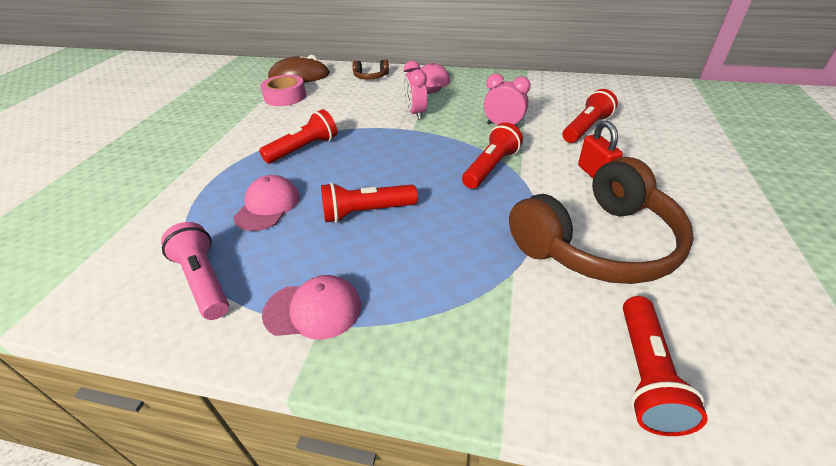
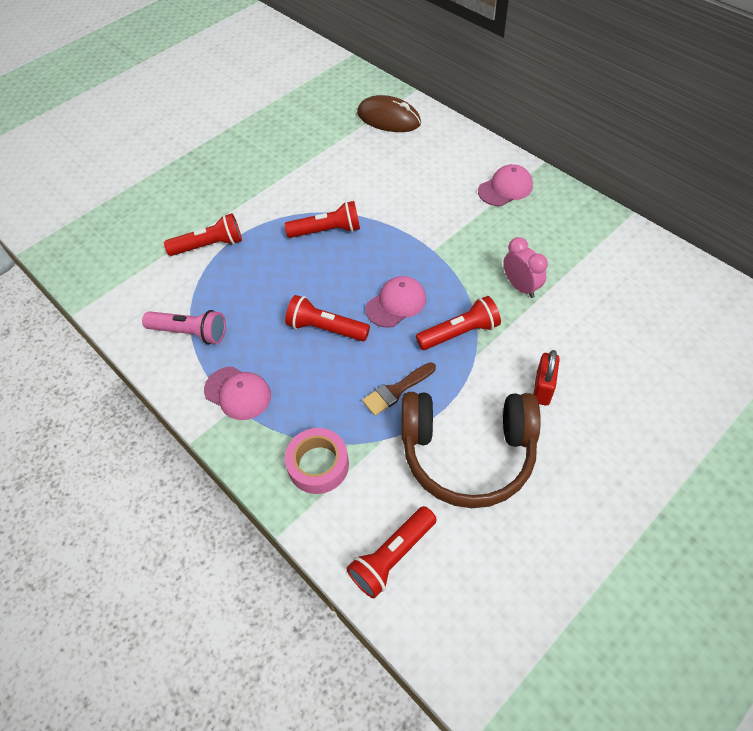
camera: 35 degrees right, 15 degrees up
pink flashlight [161,222,229,320] -> pink flashlight turned 105 degrees clockwise [142,310,226,344]
pink cap [233,175,300,231] -> pink cap moved to [365,276,426,328]
pink tape [260,75,306,106] -> pink tape moved to [285,428,349,494]
brown headphones [352,60,389,80] -> none
pink clock [404,61,428,120] -> none
red flashlight [562,89,618,143] -> red flashlight moved to [164,213,242,256]
none -> brown brush [362,362,436,416]

